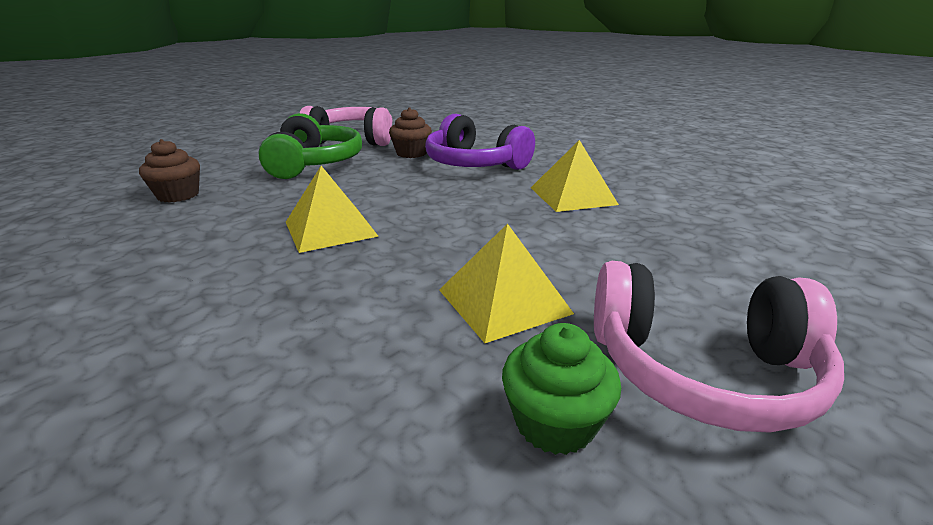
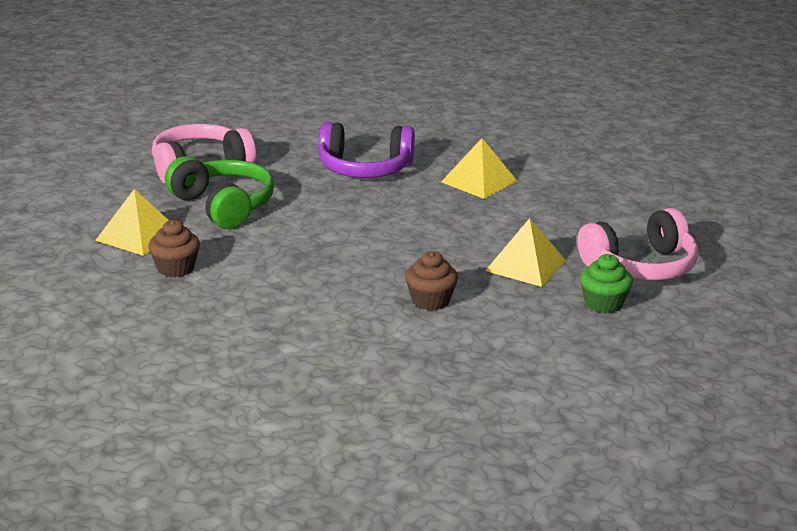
camera: 35 degrees left, 0 degrees up
yellow pyramid [286,166,379,253] -> yellow pyramid moved to [95,189,169,256]
brown cupcake [389,107,432,158] -> brown cupcake moved to [405,251,458,310]

